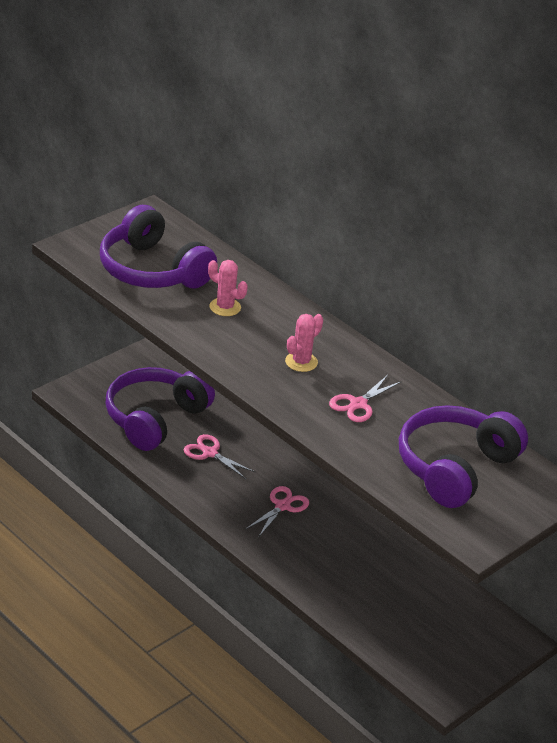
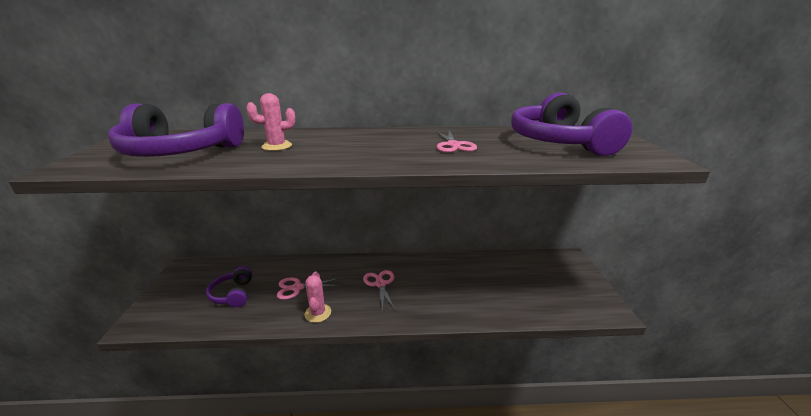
camera: 45 degrees left, 10 degrees down
purple headphones [106,367,215,451] -> purple headphones [206,266,253,307], size x0.53
pink cactus [285,314,323,372] -> pink cactus moved to [304,271,331,323]

